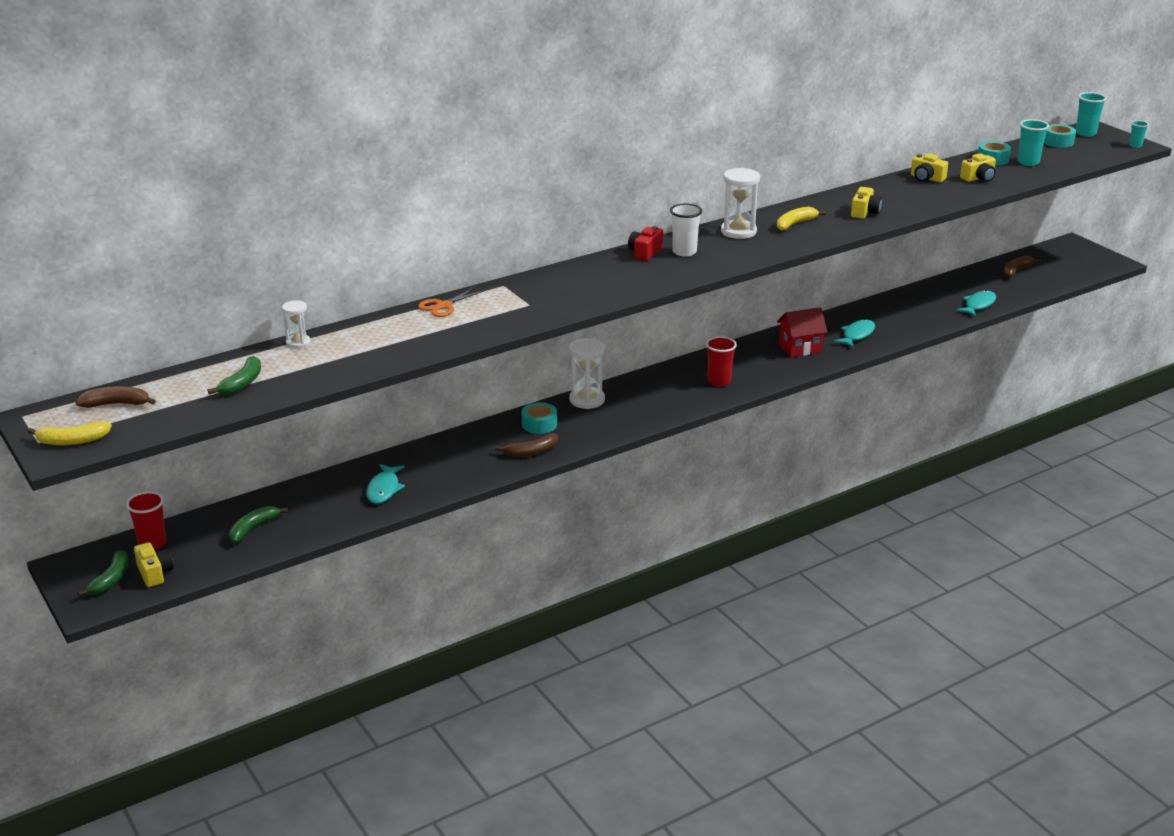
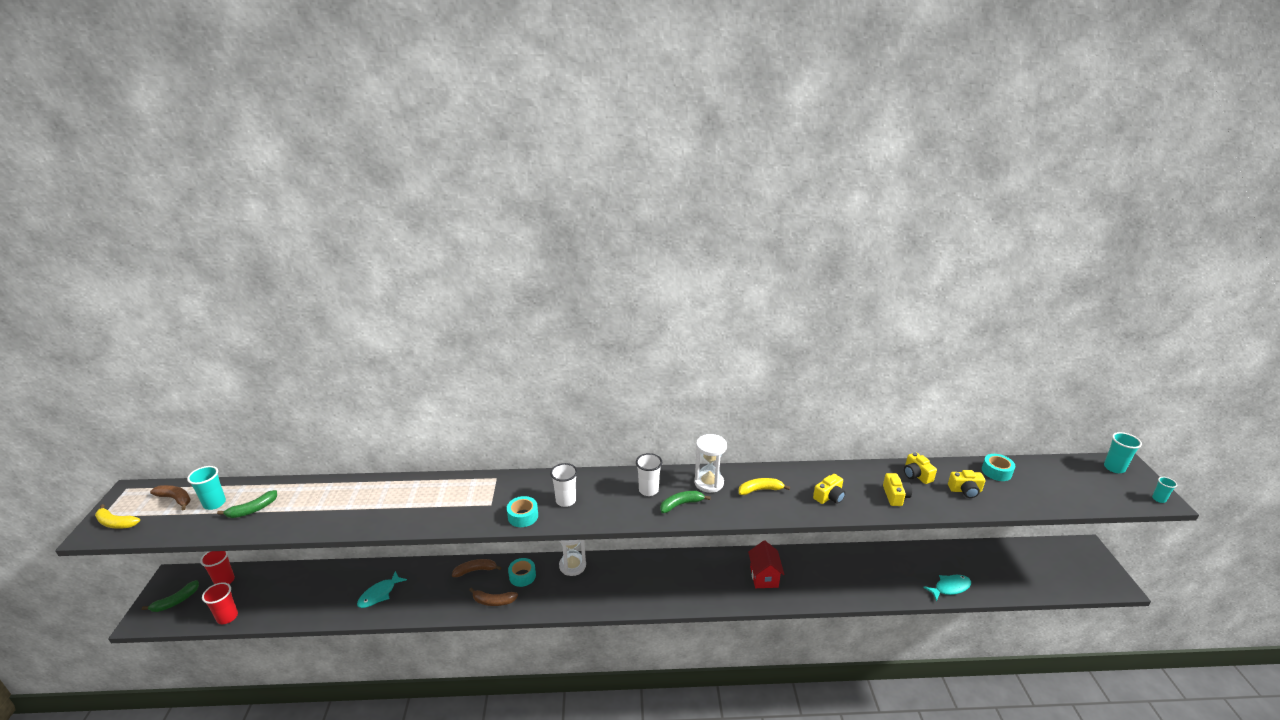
camera: 30 degrees right, 0 degrees up
yellow camera [134,542,174,587] -> yellow camera moved to [883,473,912,506]
green banana [229,506,288,543] -> green banana moved to [660,491,711,513]
white hourglass [282,300,311,348] -> none
orange scissors [418,286,486,317] -> none
red camera [628,226,663,261] -> none
red cup [706,336,737,387] -> red cup moved to [202,582,238,624]
red house [777,307,828,357] -> red house turned 75 degrees clockwise [748,541,785,588]
turquoise fish [834,319,875,348] -> none
brown banana [1003,256,1041,278] -> brown banana moved to [452,559,501,577]
turquoise cup [1018,119,1049,166] -> turquoise cup moved to [187,466,226,510]
turquoise tape [1044,124,1076,148] -> turquoise tape moved to [507,496,538,527]
none -> white cup [550,463,578,507]

